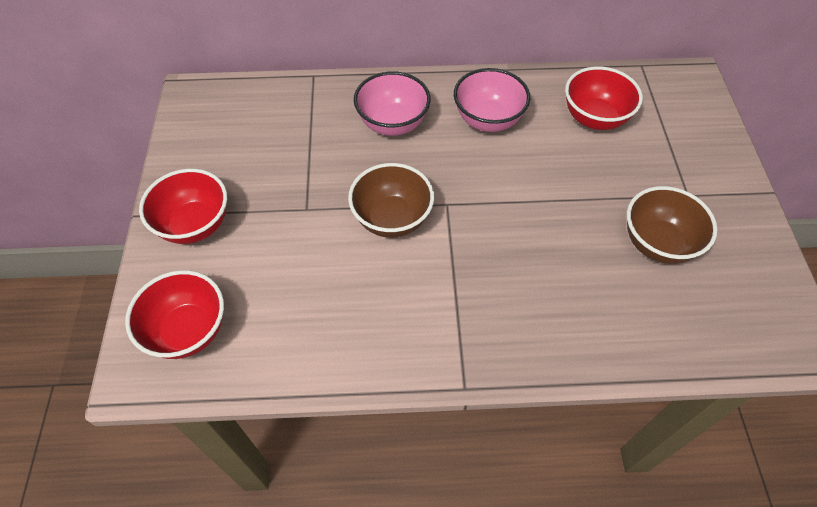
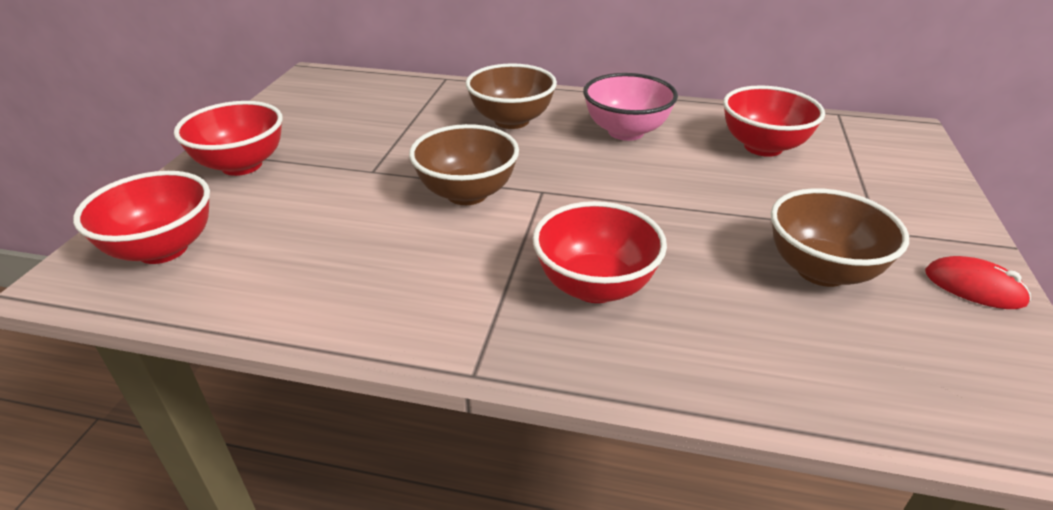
camera: 15 degrees right, 20 degrees down
pink bowl [354,71,431,136] -> brown bowl [466,63,557,129]
none -> red bowl [532,201,667,303]
none -> red mouse [925,256,1031,309]

